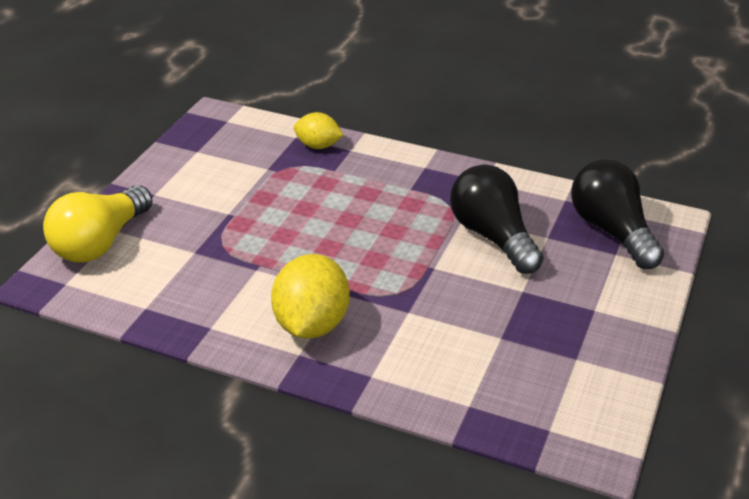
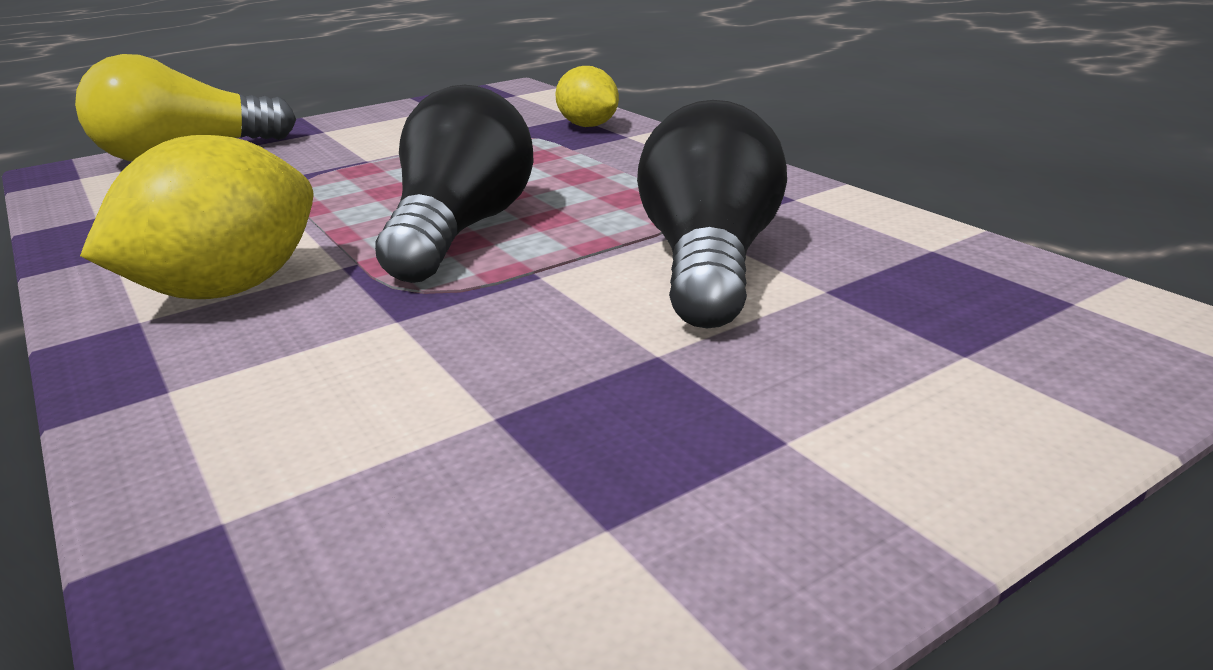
camera: 35 degrees right, 10 degrees down
black light bulb [571,159,664,269] -> black light bulb moved to [375,85,534,283]

